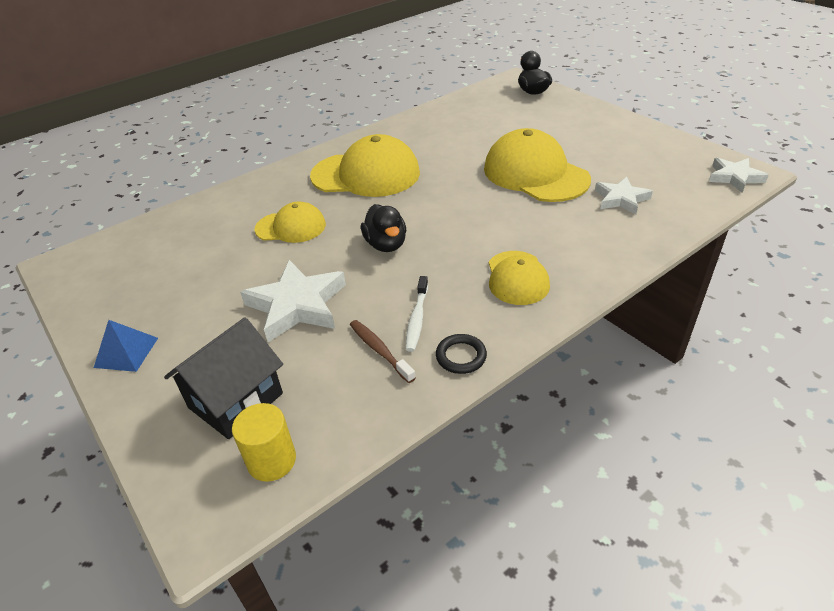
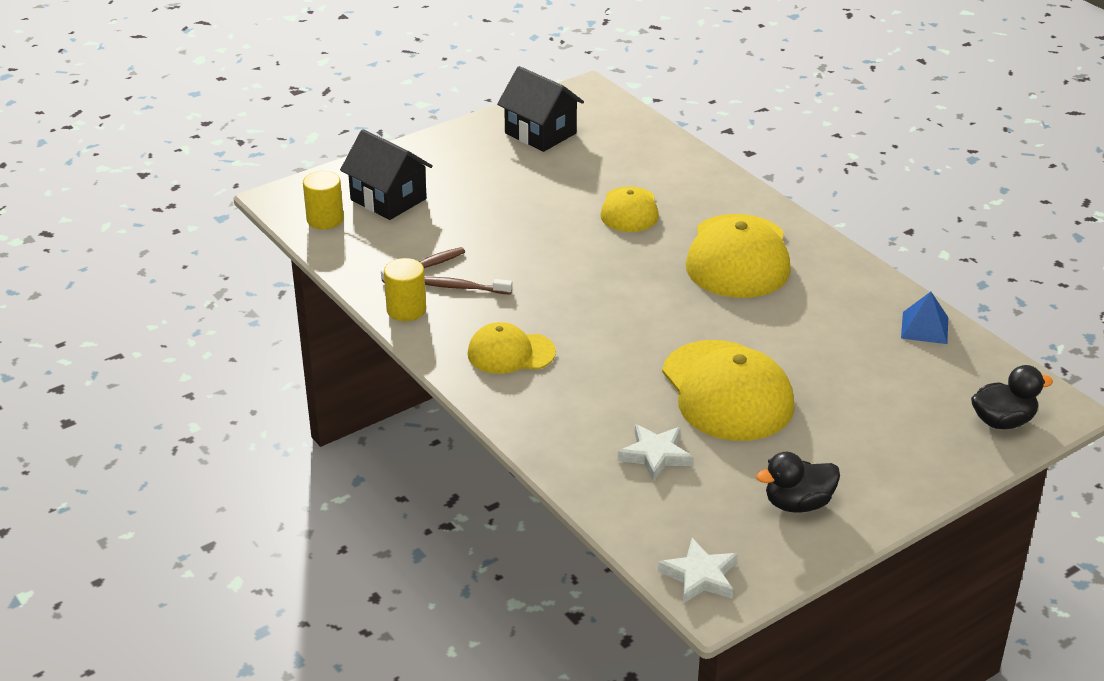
camera: 90 degrees right, 5 degrees down
blue pyramid [94,320,158,372] -> blue pyramid moved to [901,292,948,344]
white star [240,260,346,342] -> none
black duck [361,204,406,252] -> black duck moved to [756,452,840,513]
white toothbrush [406,276,428,352] -> brown toothbrush [425,277,512,295]
black ring [436,334,487,374] -> yellow cylinder [384,258,426,321]
yellow cap [484,128,591,202] -> yellow cap turned 105 degrees clockwise [662,340,795,441]
none -> black house [497,66,584,152]

